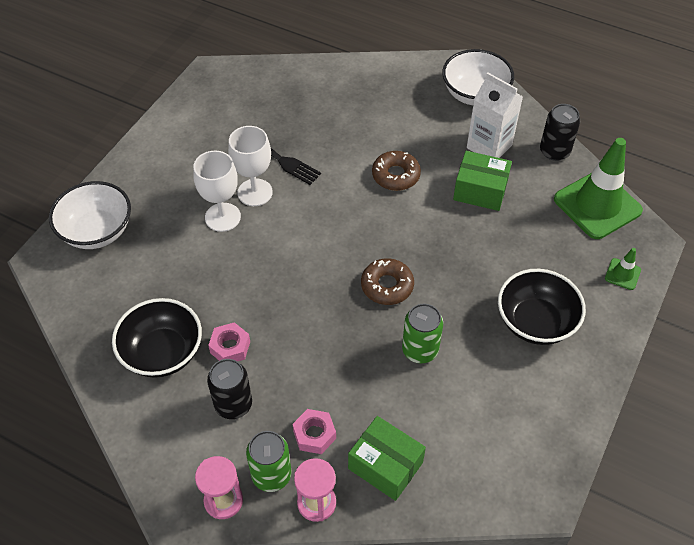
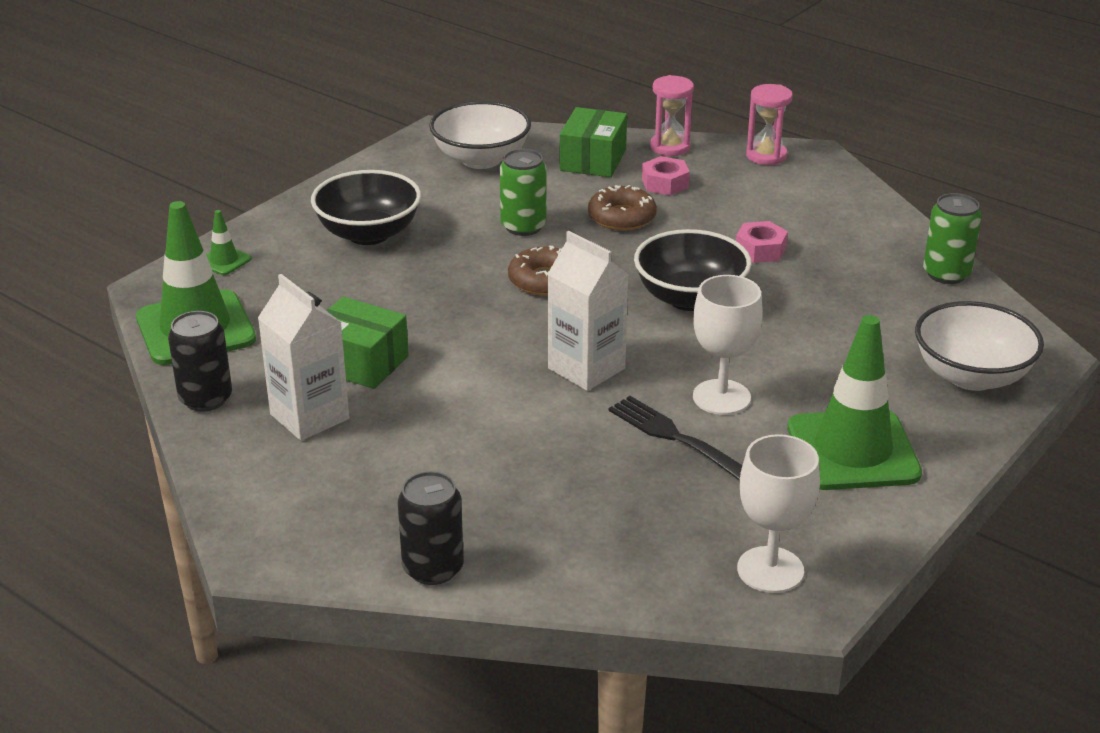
camera: 170 degrees left, 20 degrees down
black bowl [112,298,202,378] -> black bowl moved to [634,229,751,311]
white goblet [193,150,241,232] -> white goblet moved to [737,434,820,593]
black can [207,359,252,419] -> black can moved to [398,471,464,585]
green can [246,431,292,492] -> green can moved to [923,193,982,284]
green box [348,416,426,501] -> green box turned 60 degrees clockwise [560,107,627,177]
brown donut [372,151,421,191] -> brown donut moved to [588,185,657,231]
white bowl [442,49,514,105] -> white bowl moved to [429,101,531,169]
none -> white carton [547,231,629,391]
none -> green traffic cone [787,315,922,490]

